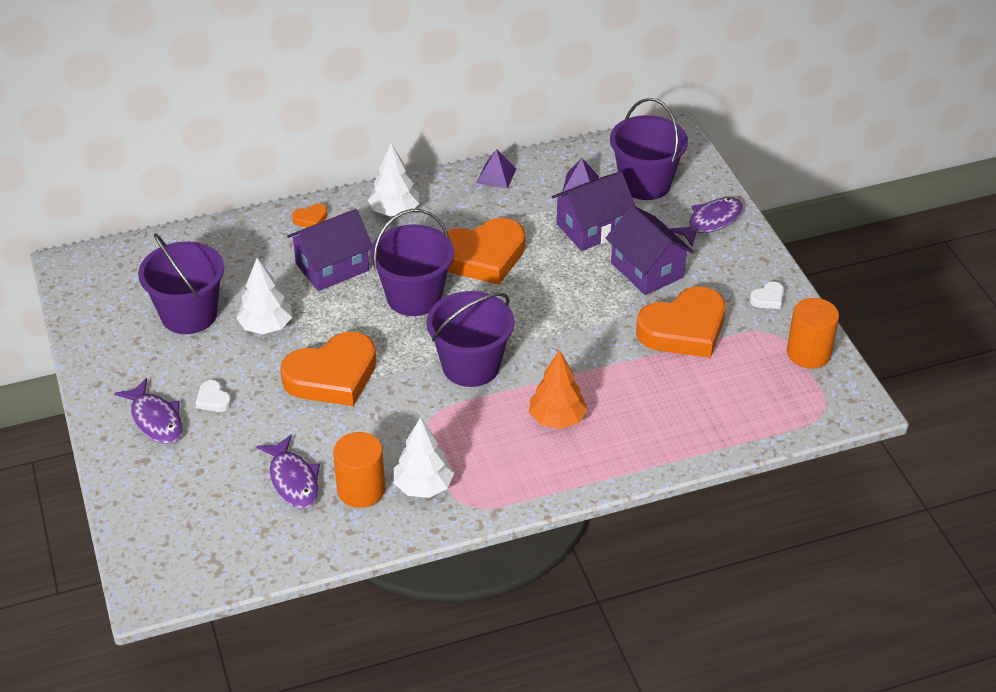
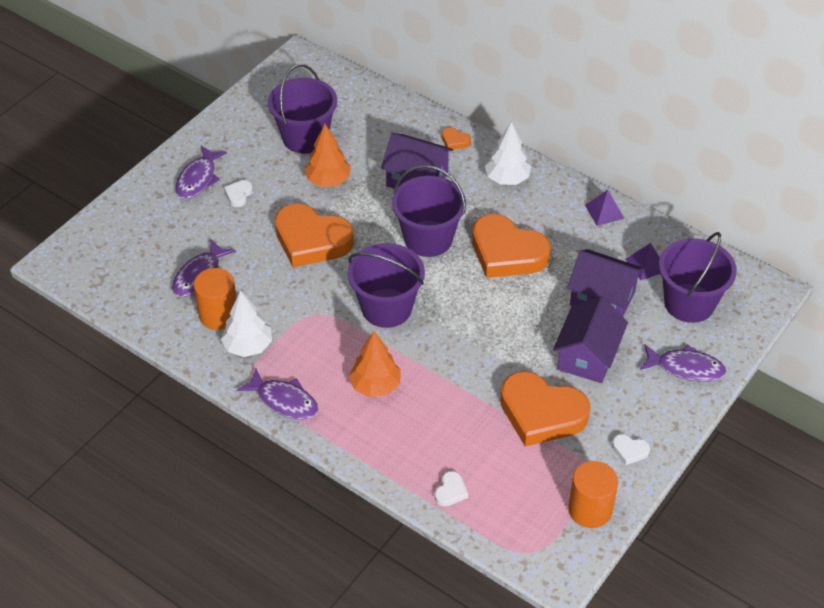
camera: 55 degrees right, 5 degrees up
white tree [236,258,292,334] -> orange tree [304,124,351,187]
none -> purple fish [237,369,319,420]
none -> white heart [435,471,468,507]

